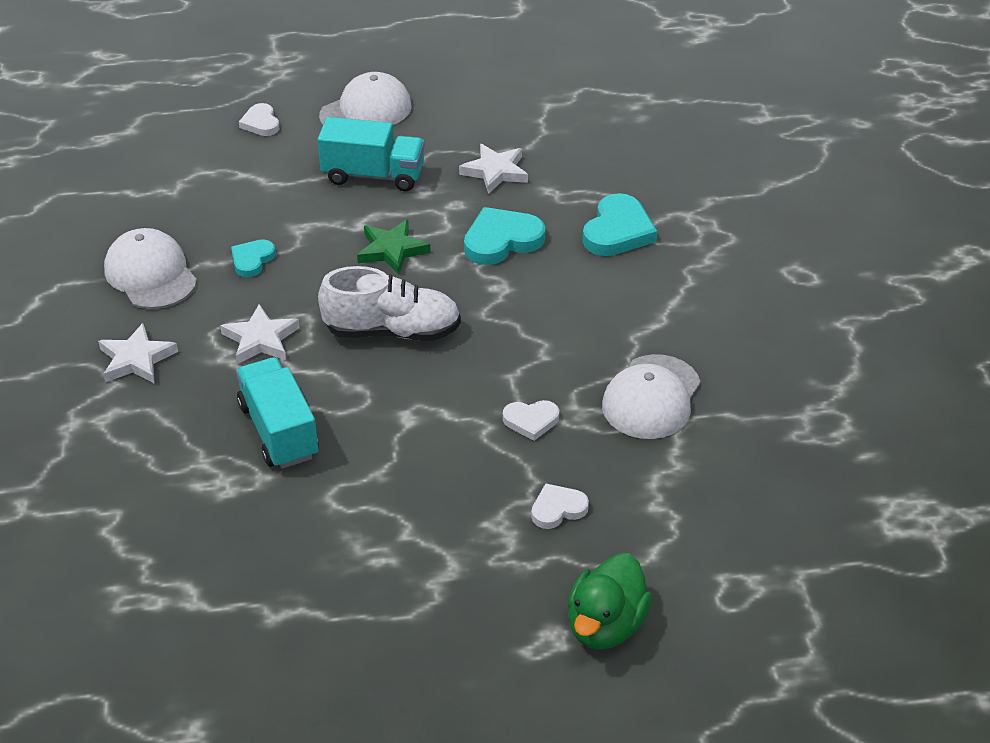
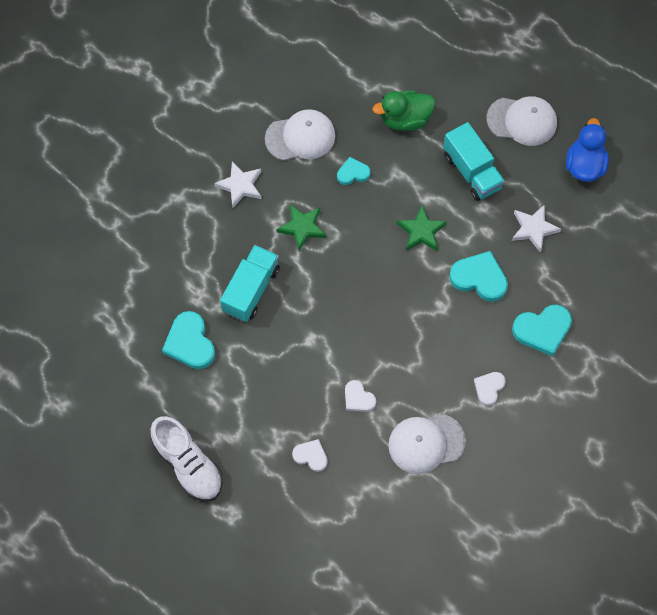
camera: 50 degrees right, 25 degrees up
white cap [104,228,197,309] -> white cap turned 60 degrees clockwise [265,109,335,161]
white star [220,304,300,364] -> green star [276,204,326,251]
white heart [239,103,279,136] -> white heart moved to [474,372,506,406]
white shoe [318,266,461,341] -> white shoe moved to [151,416,223,502]
green duck [567,553,652,650] -> green duck moved to [373,90,435,131]
none -> turquoise heart [162,311,215,369]
none -> blue duck [566,118,609,182]

